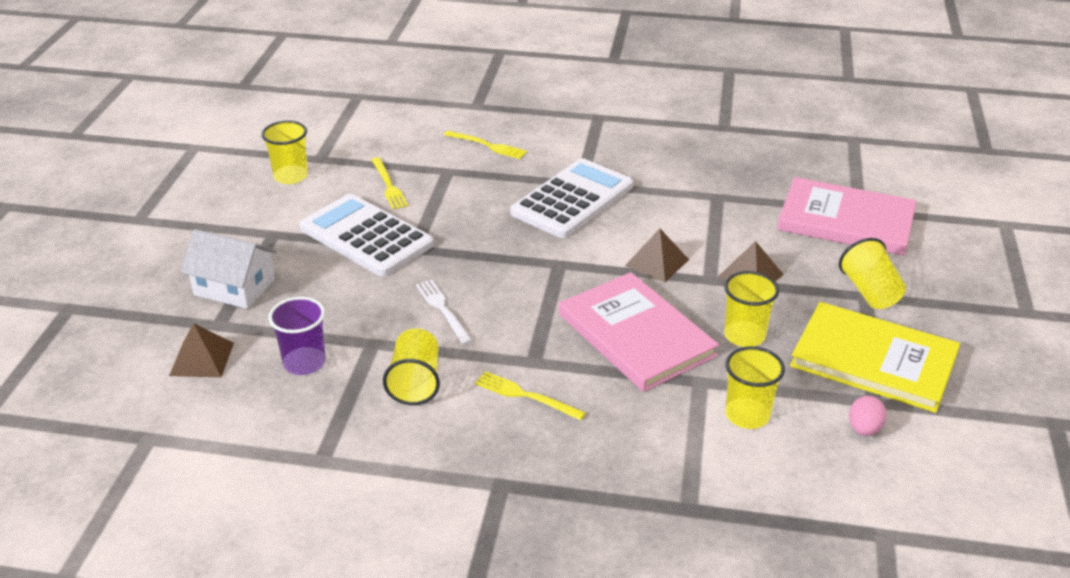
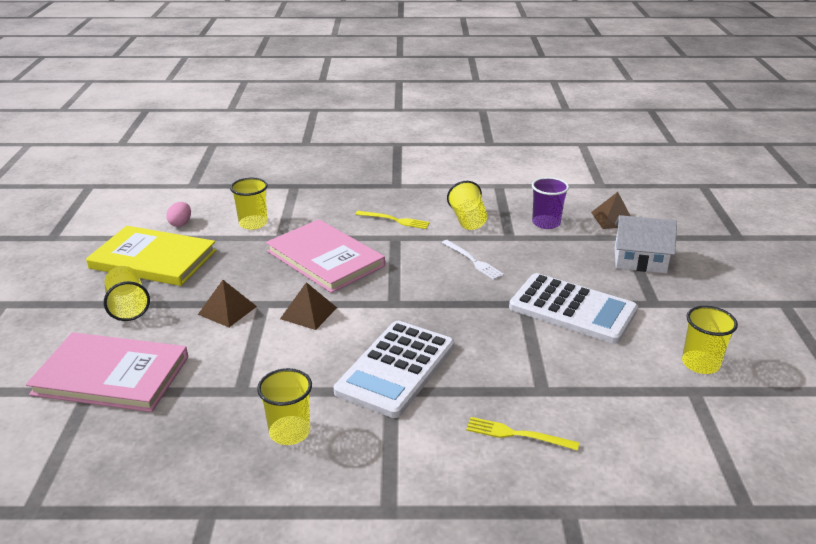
camera: 170 degrees right, 5 degrees down
yellow fork [371,157,408,209] -> none
yellow cup [724,271,779,347] -> yellow cup moved to [257,368,312,445]

